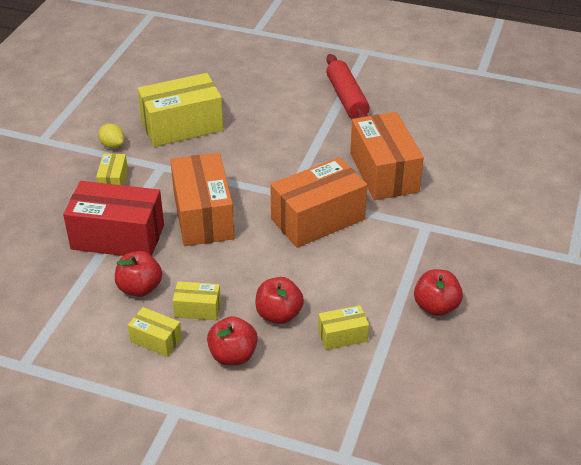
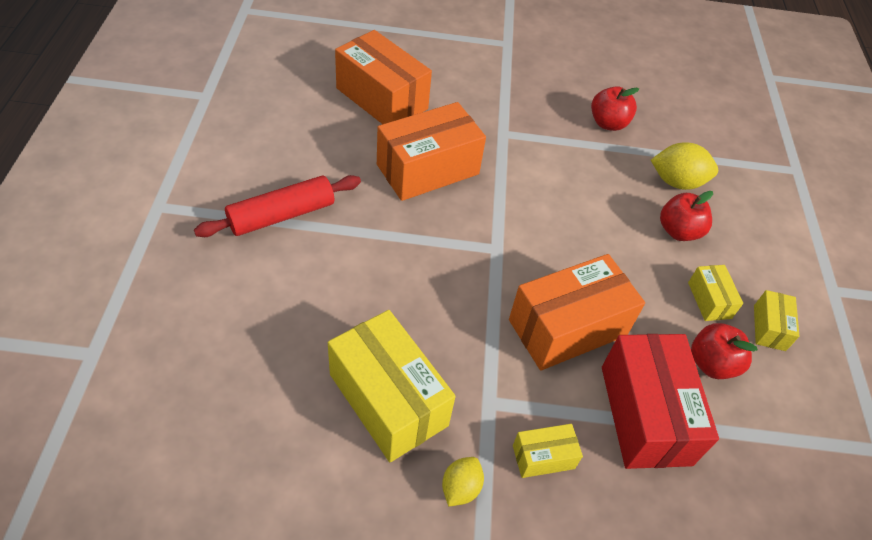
camera: 110 degrees left, 10 degrees up
red apple [207,316,258,365] -> none
orange box [270,157,367,248] -> orange box moved to [335,30,432,124]
yellow box [318,305,369,350] -> yellow lemon [651,142,718,190]

